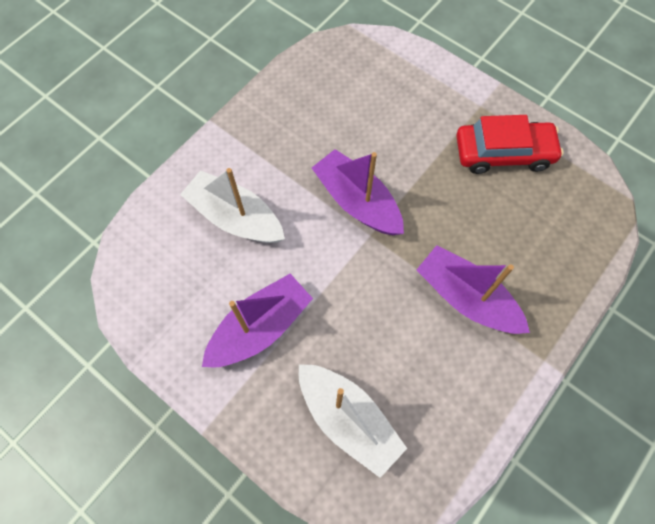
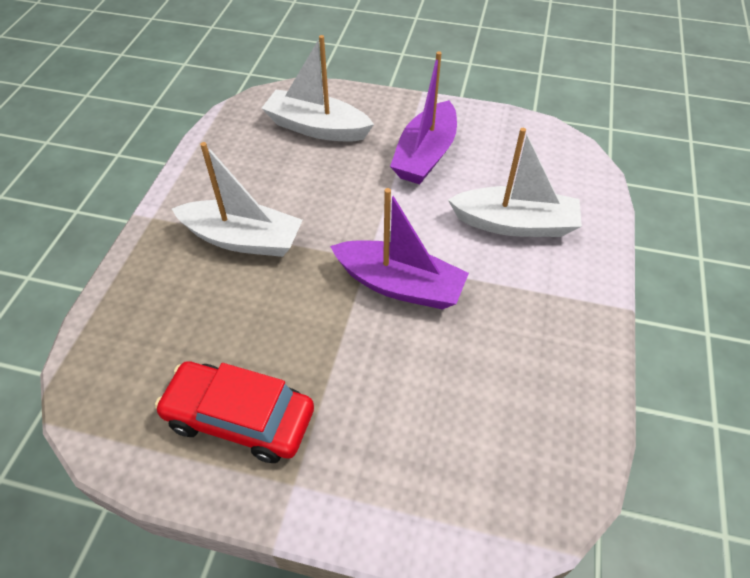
camera: 155 degrees right, 15 degrees down
purple boat [417,245,530,334] -> white boat [172,142,303,257]
red car [456,115,564,174] -> red car turned 45 degrees clockwise [155,361,314,463]

